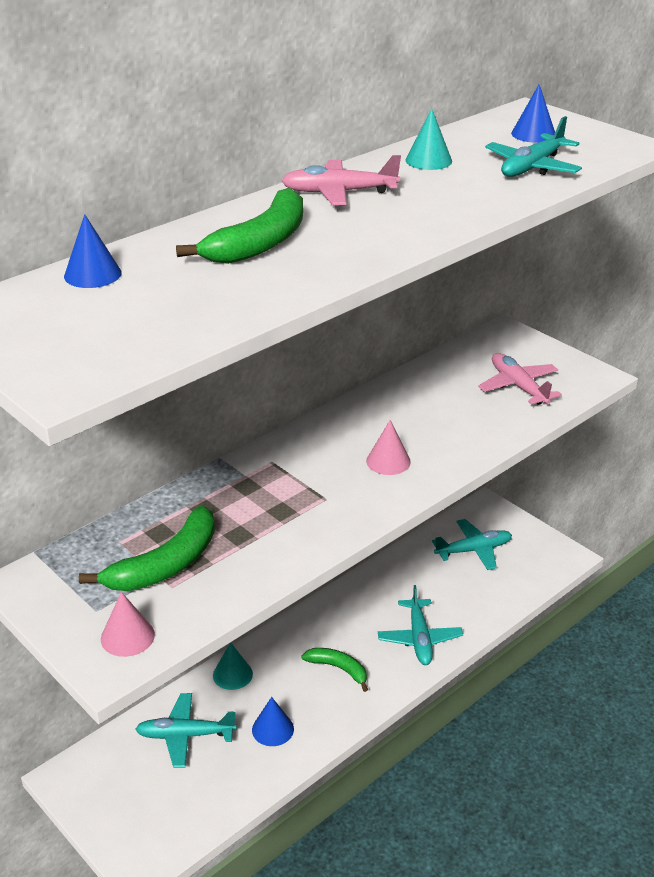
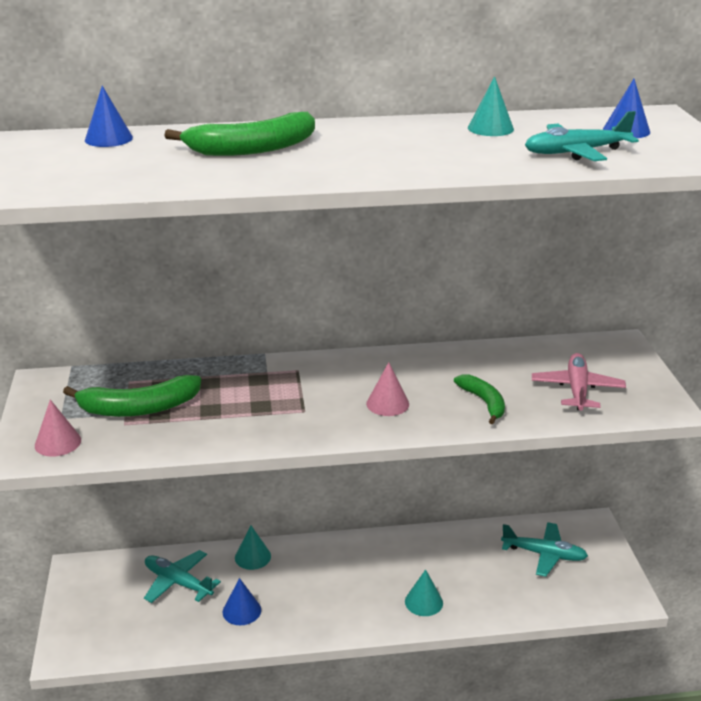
camera: 35 degrees right, 5 degrees down
pink plane [281,155,401,205] -> none
green banana [301,648,368,692] -> green banana moved to [454,374,505,424]
turquoise plane [378,585,463,665] -> turquoise cone [405,569,443,616]

